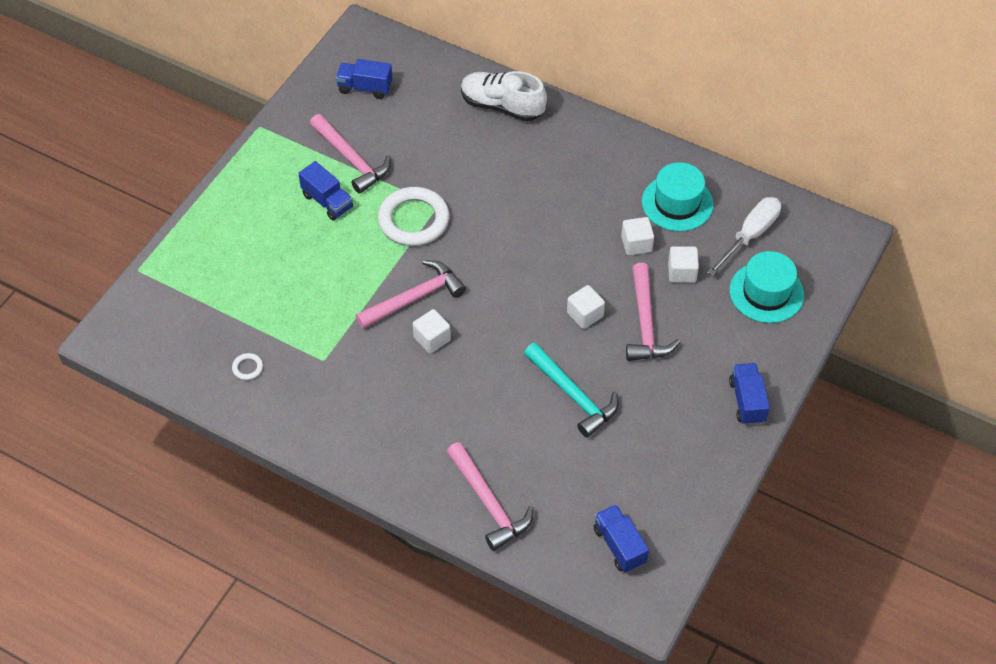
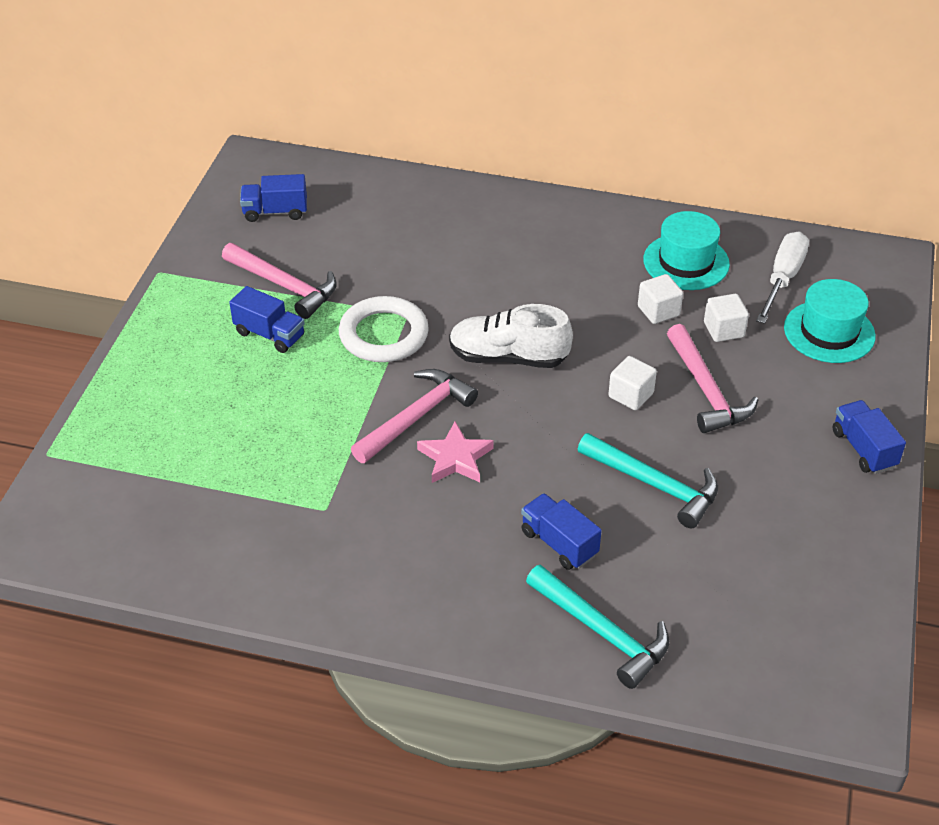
camera: 15 degrees left, 10 degrees down
white ring [232,353,263,380] -> none
white cube [413,309,451,354] -> pink star [417,422,494,483]
pink hammer [447,442,534,551] -> turquoise hammer [526,565,669,689]
white shoe [461,71,547,121] -> white shoe moved to [449,304,573,368]
blue truck [594,504,649,573] -> blue truck moved to [521,493,602,570]

